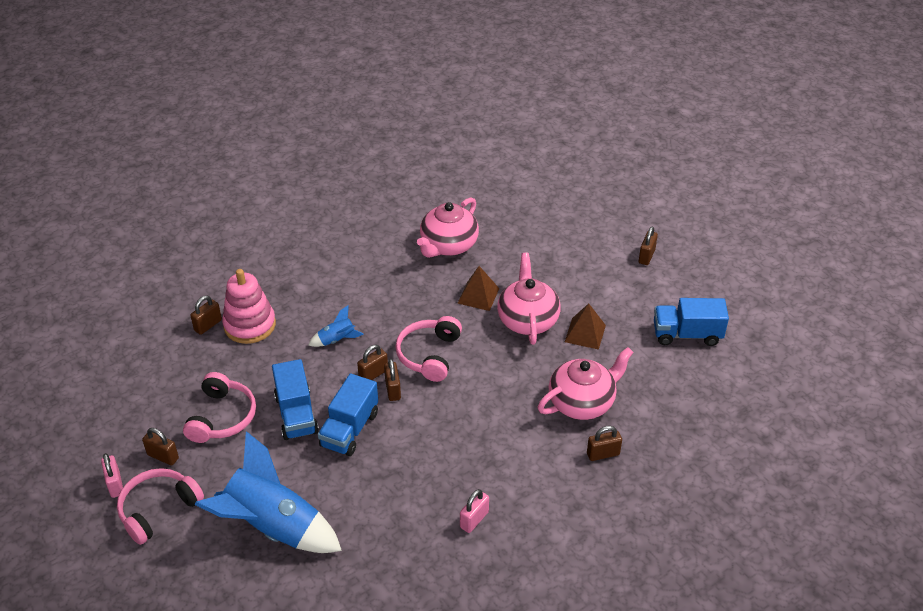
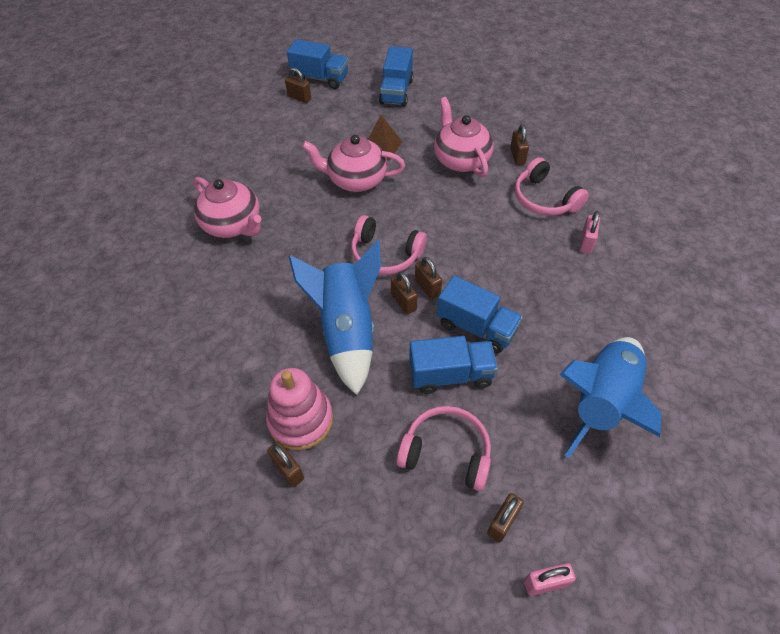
camera: 80 degrees left, 10 degrees up
pink headphones [117,468,204,545] -> pink headphones moved to [515,157,589,216]
blue rocket [308,305,364,347] -> blue rocket [289,240,381,395], size x2.30
brown padlock [384,359,401,401] -> brown padlock turned 60 degrees clockwise [415,257,442,299]
brown pyramid [457,266,499,311] -> none
pink padlock [460,489,489,533] -> pink padlock turned 60 degrees clockwise [580,211,600,254]
none -> blue truck [287,39,348,89]

